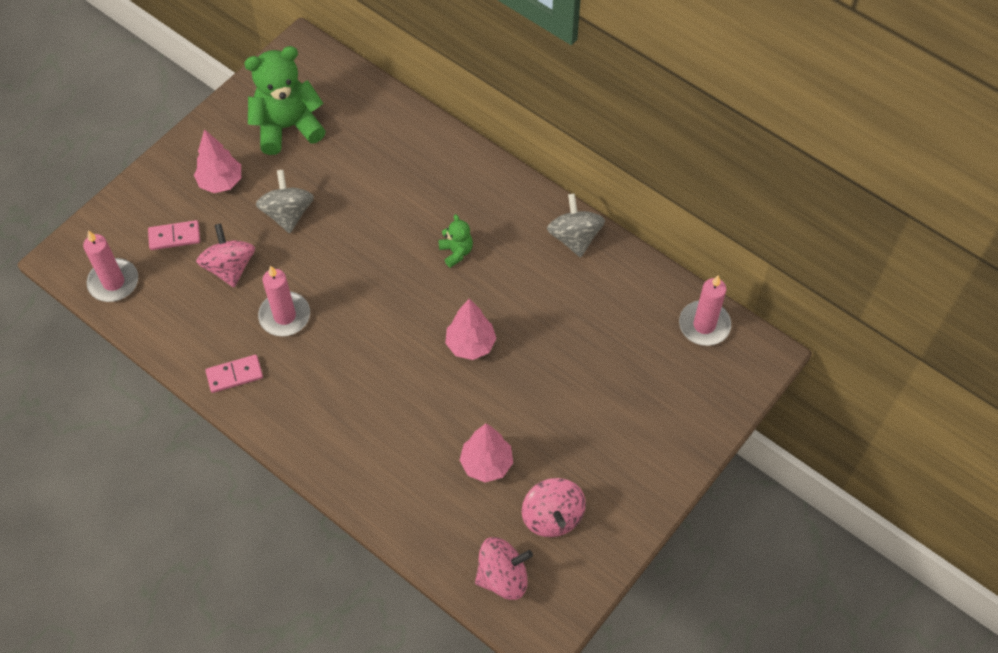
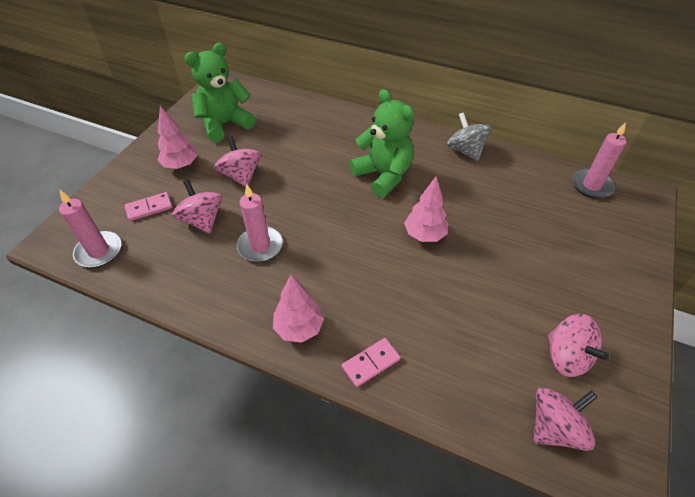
camera: 15 degrees left, 10 degrees down
pink domino [205,355,263,393] -> pink domino moved to [342,338,401,387]
grey spinning top [256,170,314,233] -> pink spinning top [214,136,261,187]
green teddy bear [438,214,473,268] -> green teddy bear [349,89,414,198], size x2.12
pink tree [460,424,513,483] -> pink tree moved to [273,275,324,343]

